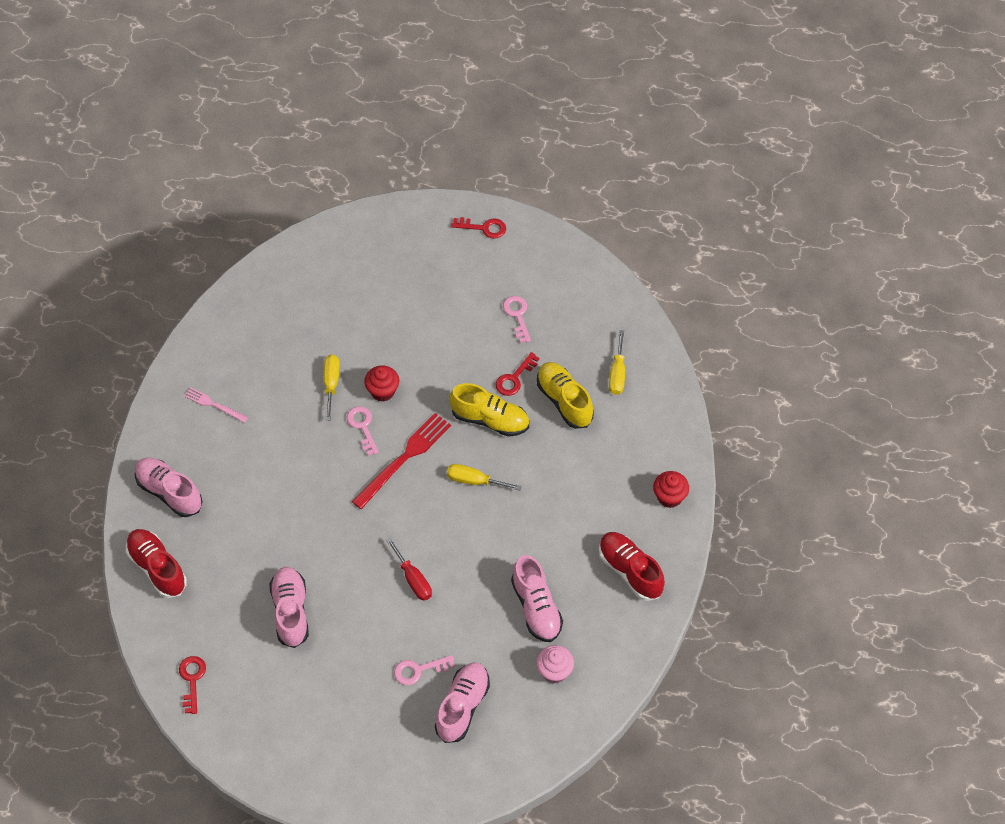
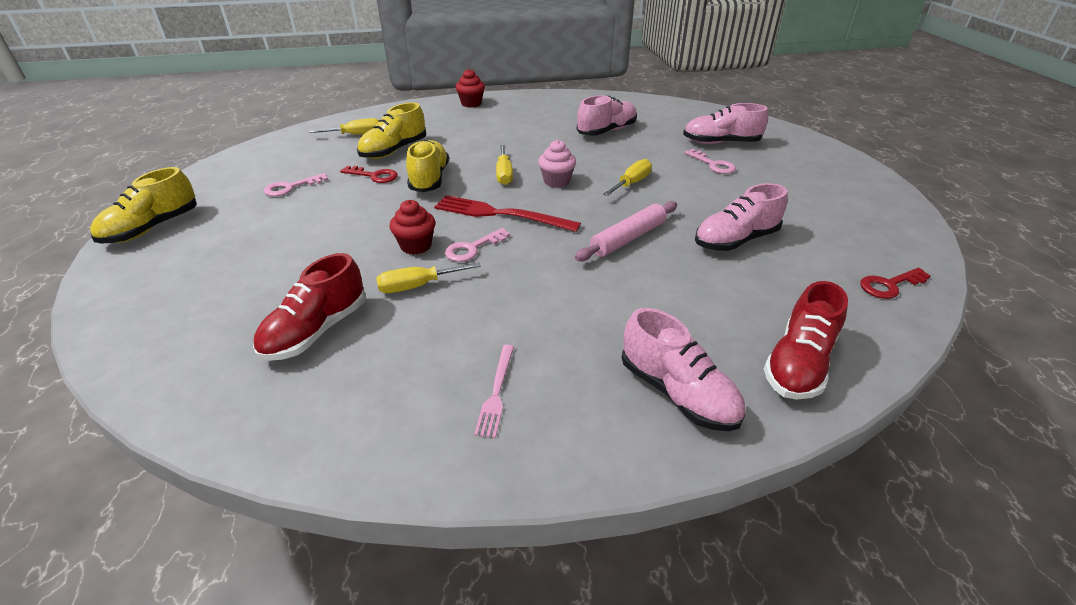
camera: 110 degrees left, 20 degrees down
pink shoe [135,458,202,517] -> pink shoe turned 60 degrees counterclockwise [622,308,745,431]
red screwdriver [386,537,432,601] -> yellow screwdriver [603,159,652,196]
red key [451,217,506,239] -> yellow shoe [90,167,197,244]
pink cupcake [536,645,574,684] -> pink cupcake moved to [538,140,576,188]
red shoe [599,532,665,601] -> red shoe moved to [253,253,366,361]
none -> pink rolling pin [575,201,677,261]

